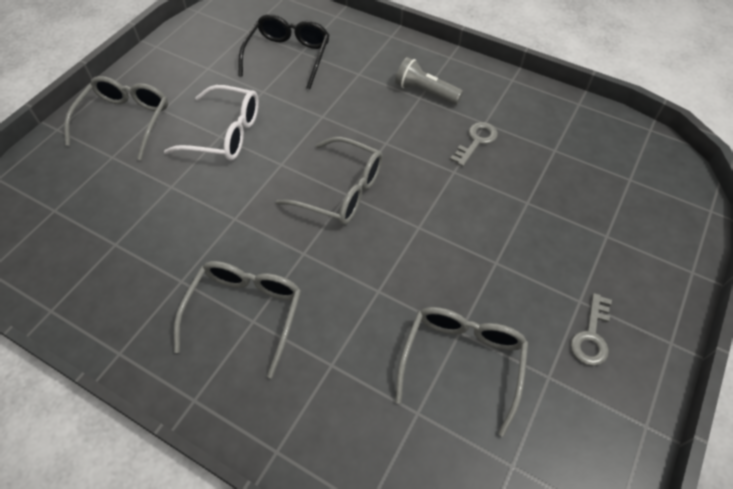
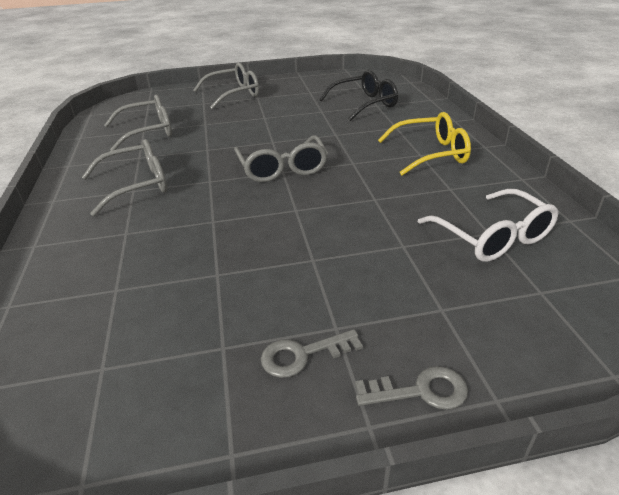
camera: 50 degrees right, 20 degrees down
white glasses [164,85,259,161] -> white glasses moved to [418,189,558,262]
grey flashlight [395,57,463,105] -> yellow glasses [378,112,471,176]
grey glasses [395,307,528,437] -> grey glasses moved to [104,95,172,151]
grey key [450,122,498,167] -> grey key moved to [355,366,468,410]

